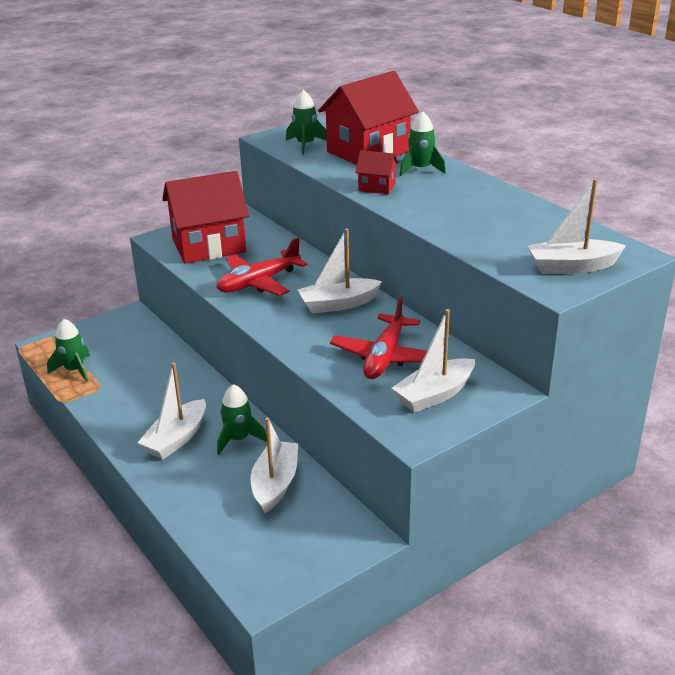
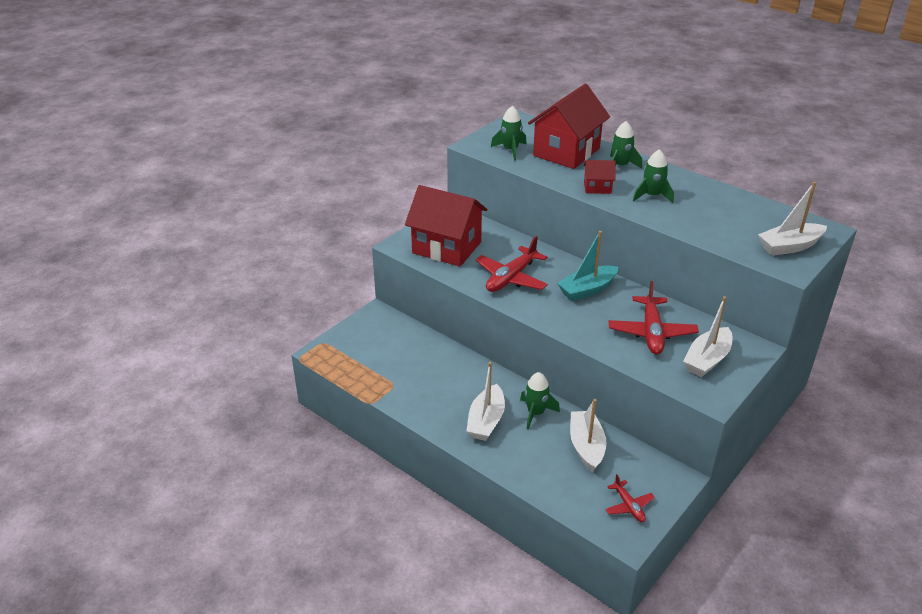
camera: 15 degrees left, 5 degrees up
green rocket [47,319,90,382] -> green rocket moved to [633,149,674,203]
red house [162,171,249,264] -> red house turned 60 degrees clockwise [405,185,487,267]
white boat [297,228,382,314] -> turquoise boat [557,231,618,301]
none -> red plane [605,474,655,522]

